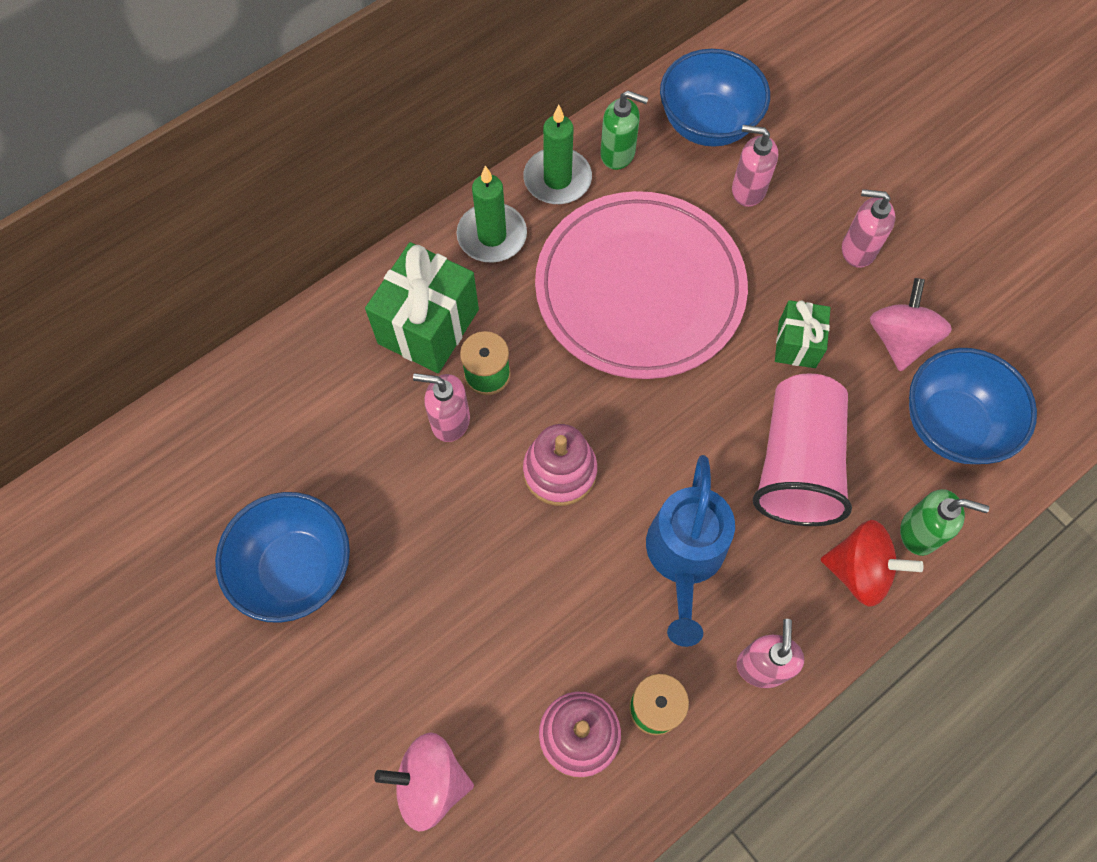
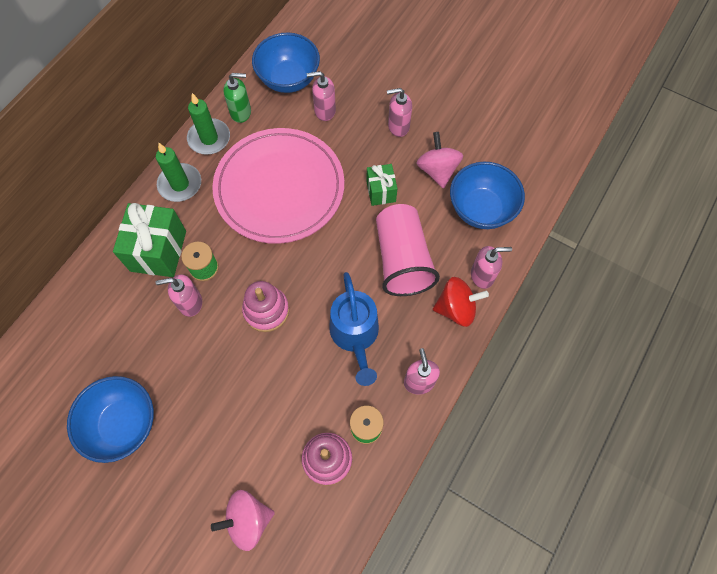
camera: 20 degrees left, 0 degrees up
green soap dispenser [900,489,989,556] -> pink soap dispenser [471,246,512,289]

